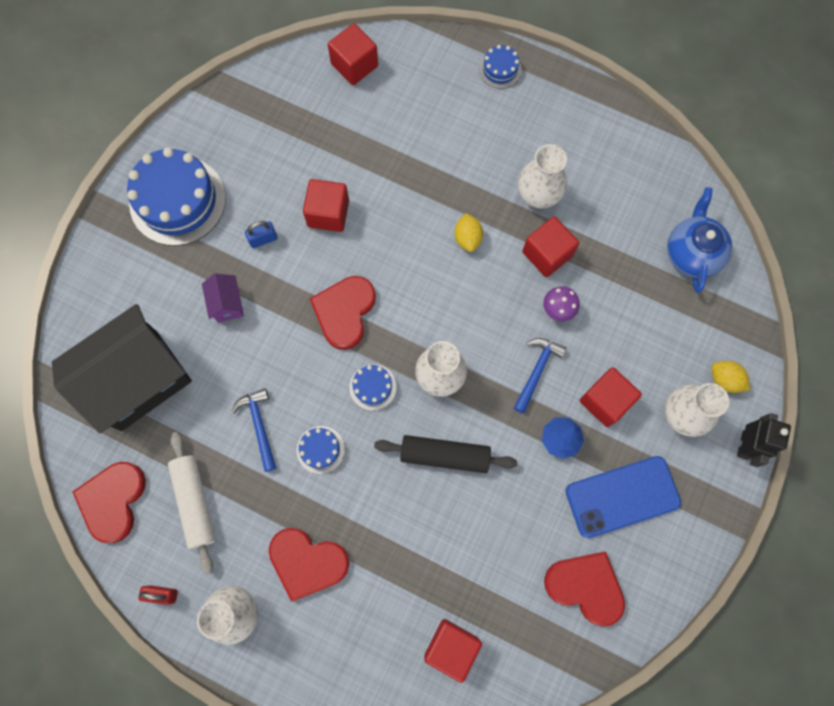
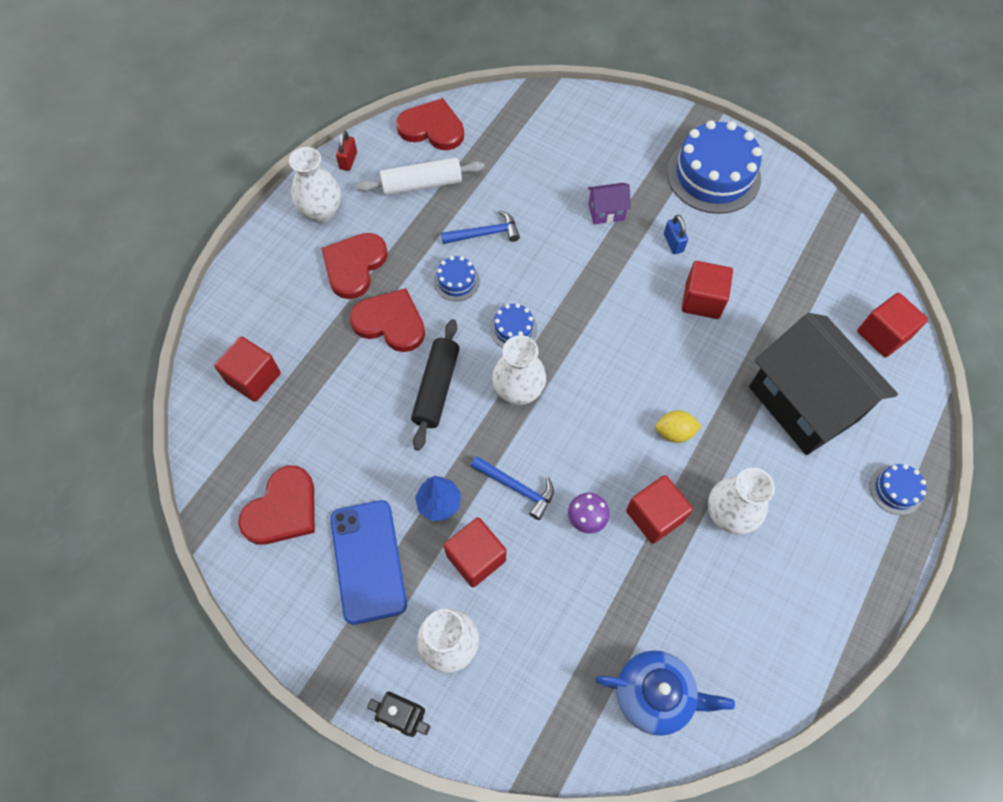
camera: 95 degrees right, 10 degrees down
black house [52,304,192,433] -> black house moved to [749,313,898,455]
red heart [310,276,376,350] -> red heart moved to [349,288,425,352]
yellow lemon [711,361,750,393] -> none

